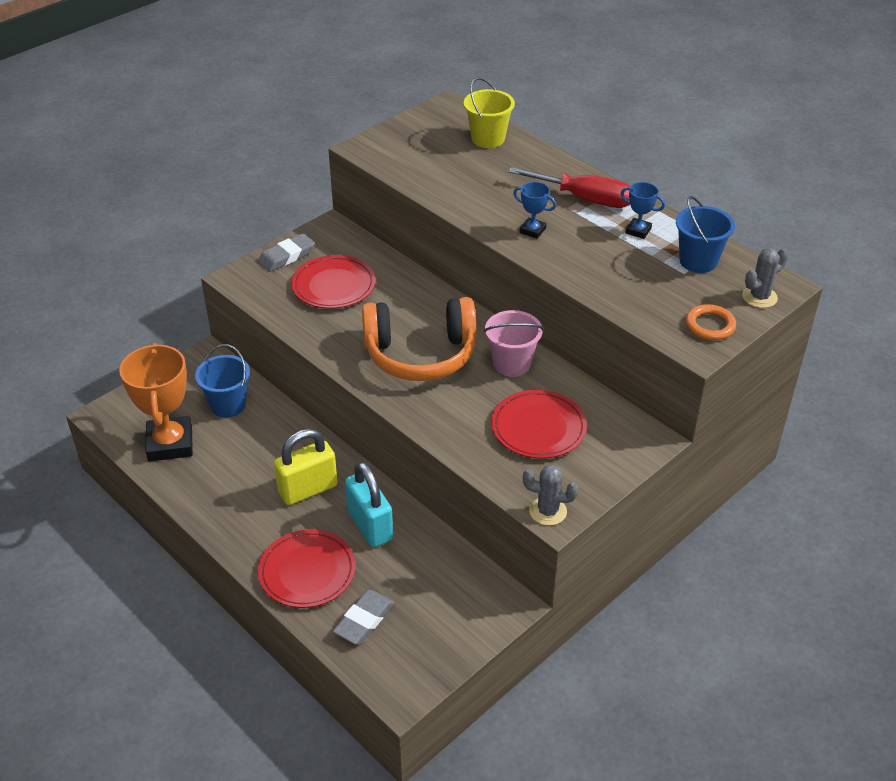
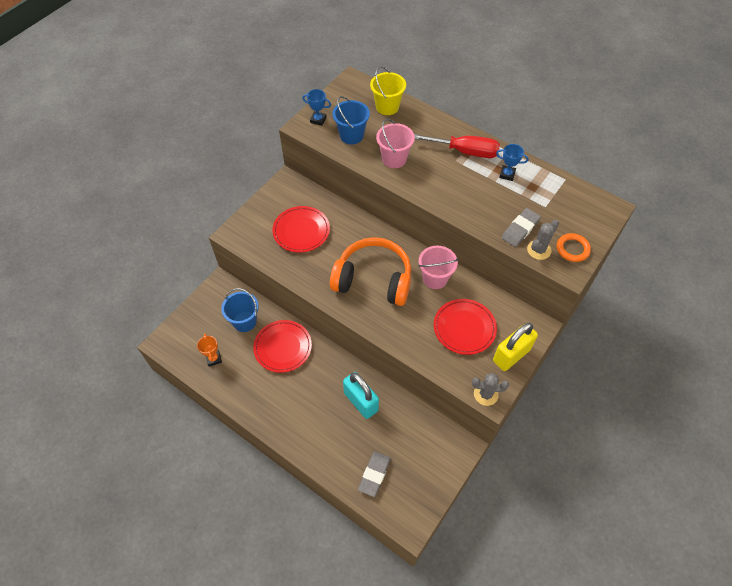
camera: 10 degrees left, 15 degrees up
orange trophy [119,343,193,462] -> orange trophy [197,334,222,367], size x0.46
grey eraser [258,233,315,272] -> grey eraser moved to [502,208,541,247]
red plate [258,529,356,608] -> red plate moved to [253,320,312,373]
yellow padlock [274,429,338,505] -> yellow padlock moved to [493,322,538,371]
orange headphones [362,297,476,381] -> orange headphones turned 150 degrees counterclockwise [330,237,411,306]
blue trophy [513,182,556,239] -> blue trophy moved to [302,89,331,126]
blue bucket [676,196,735,273] -> blue bucket moved to [332,96,370,144]
grey cactus [742,248,789,308] -> grey cactus moved to [527,220,559,260]
none -> pink bucket [376,119,415,168]

